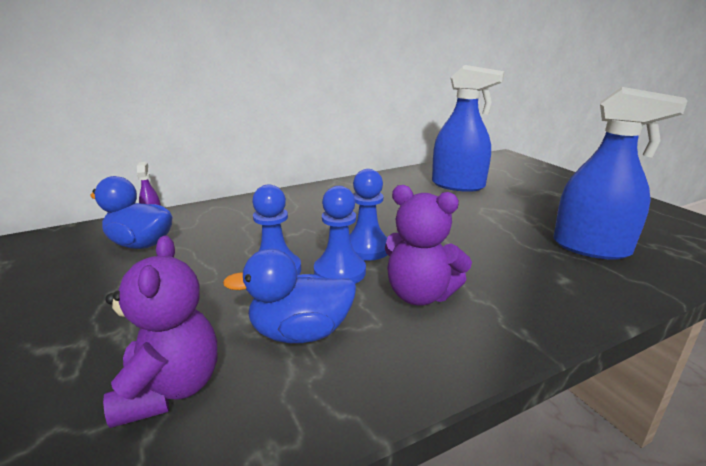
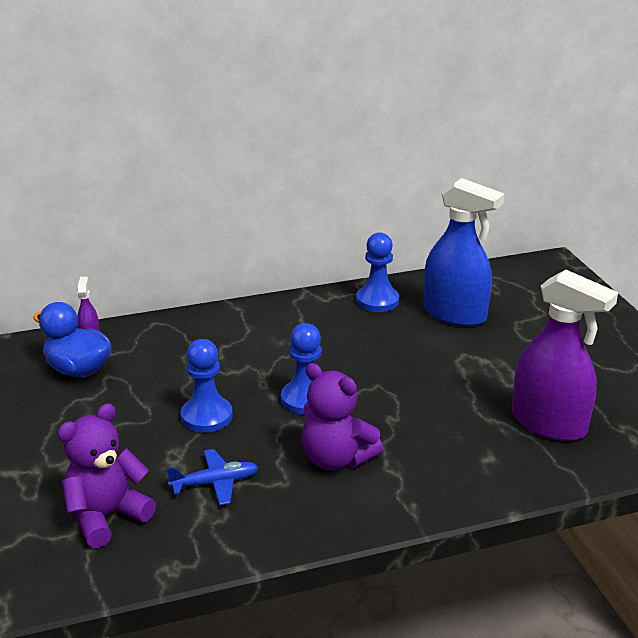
camera: 10 degrees right, 5 degrees up
purple teddy bear [103,235,217,428] -> purple teddy bear turned 135 degrees counterclockwise [57,403,156,548]
blue duck [223,249,356,343] -> blue plane [167,449,258,505]
blue pawn [314,186,366,284] -> blue pawn moved to [356,232,399,312]
blue spray bottle [553,87,687,260] -> purple spray bottle [512,269,618,441]

